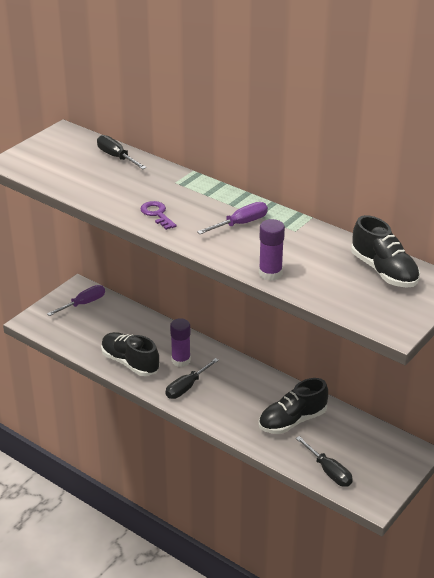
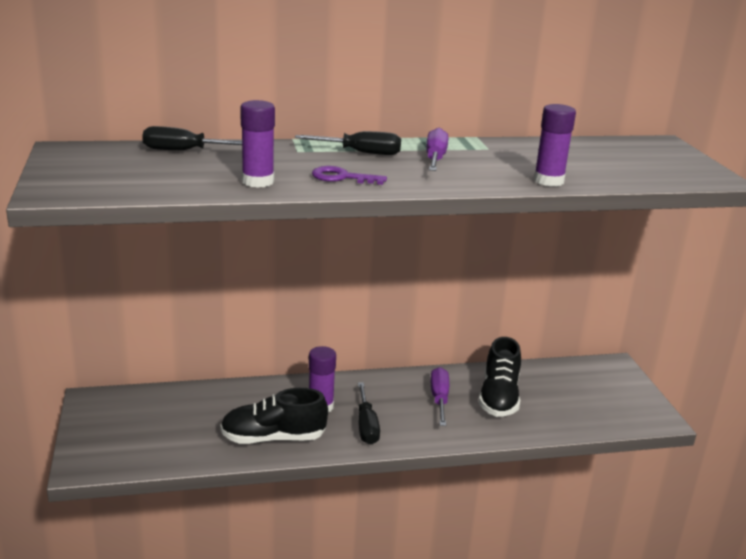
camera: 50 degrees left, 10 degrees down
purple screwdriver [47,285,105,316] -> purple screwdriver moved to [430,367,449,426]
black screwdriver [296,436,353,487] -> black screwdriver moved to [295,131,401,155]
black shoe [351,215,420,288] -> none
none -> purple glue stick [240,100,275,188]

